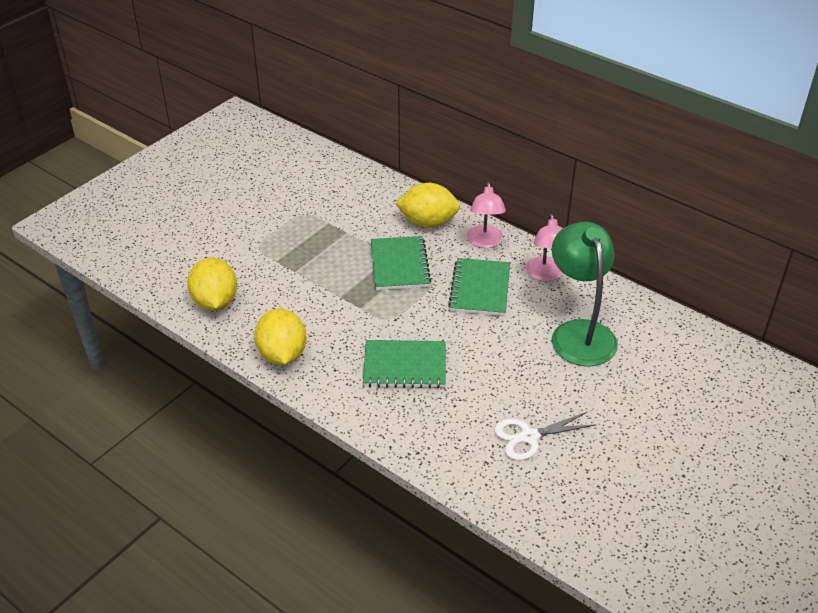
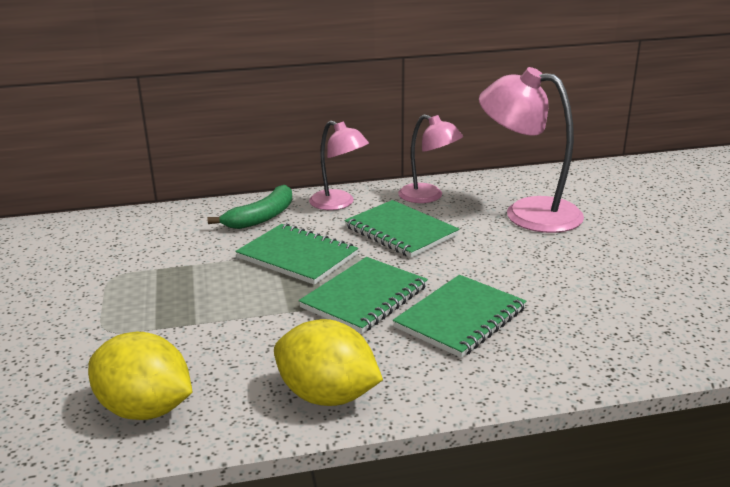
camera: 50 degrees left, 15 degrees down
yellow lemon [395,183,460,228] -> green banana [207,185,292,229]
white scissors [494,412,597,460] -> none
green lamp [552,222,618,366] -> pink lamp [479,67,584,233]
none -> green notebook [299,257,428,334]

